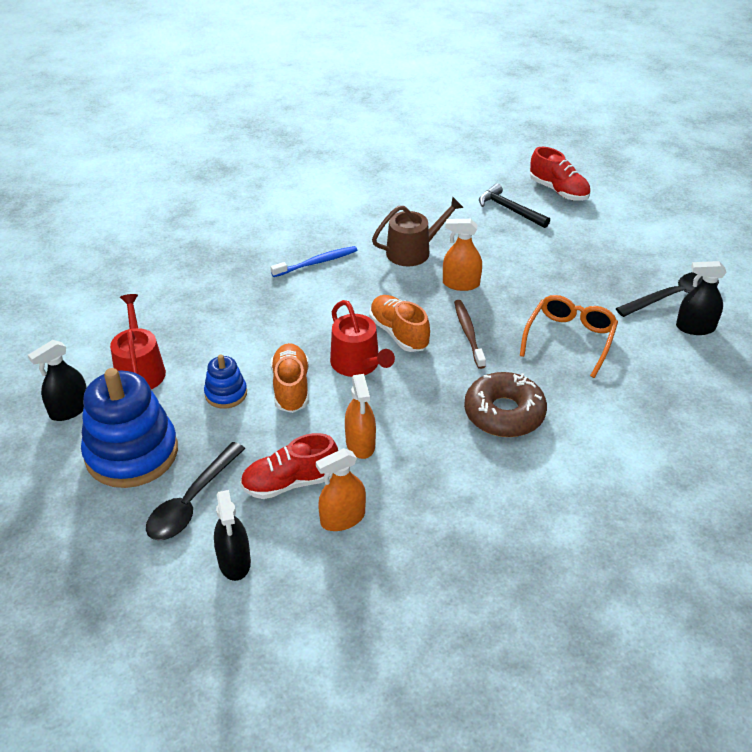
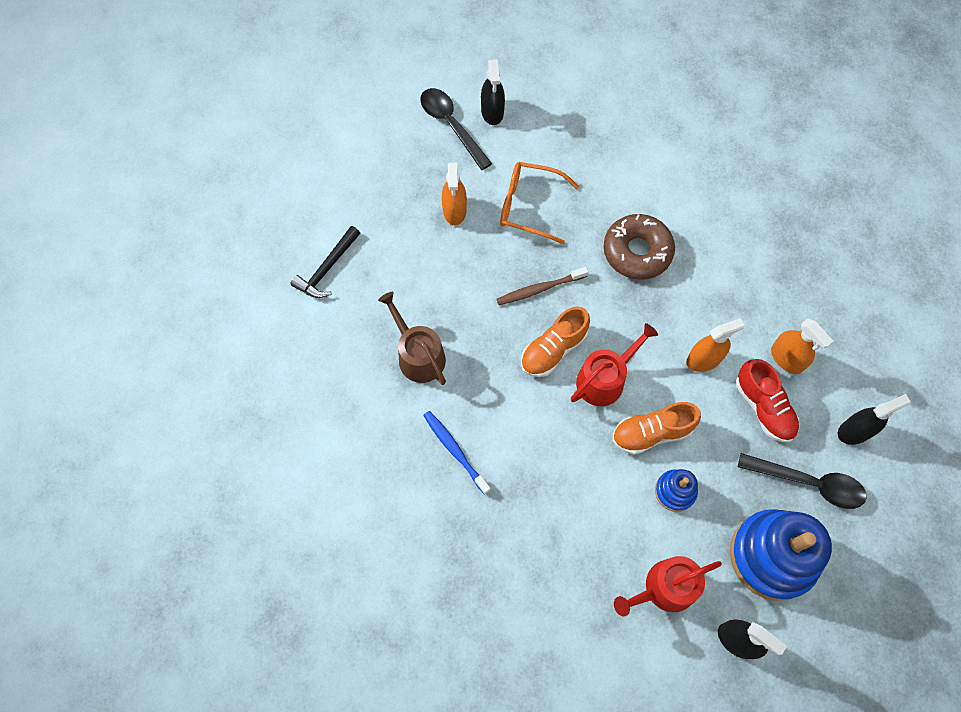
camera: 100 degrees left, 25 degrees up
orange spray bottle [443,219,482,291] -> orange spray bottle moved to [442,162,467,225]
red shoe [530,147,590,201] -> none

